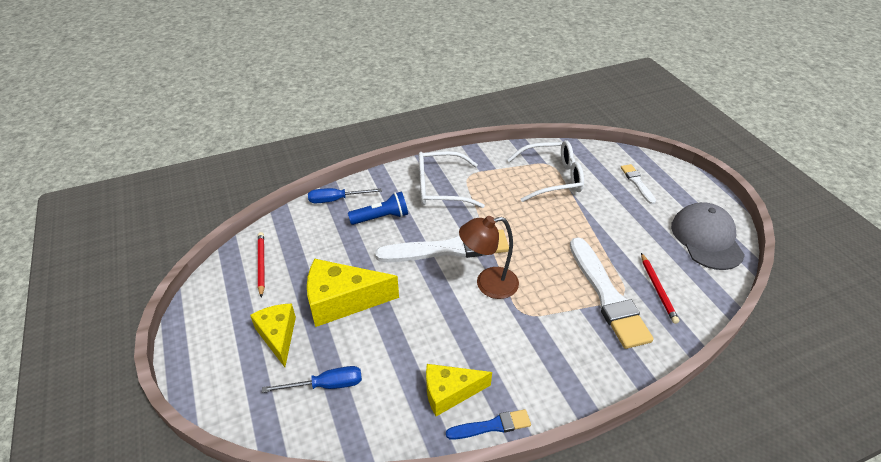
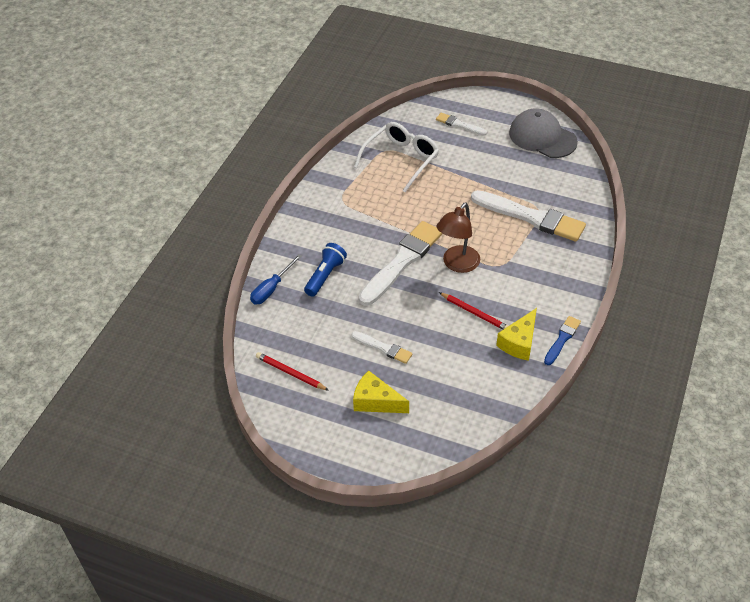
camera: 45 degrees left, 5 degrees up
blue screwdriver [262,366,362,393] -> none
yellow cheese [307,259,399,327] -> white brush [351,331,412,364]
white glasses [419,151,485,208] -> none
red pencil [641,253,679,324] -> red pencil moved to [439,292,508,330]

